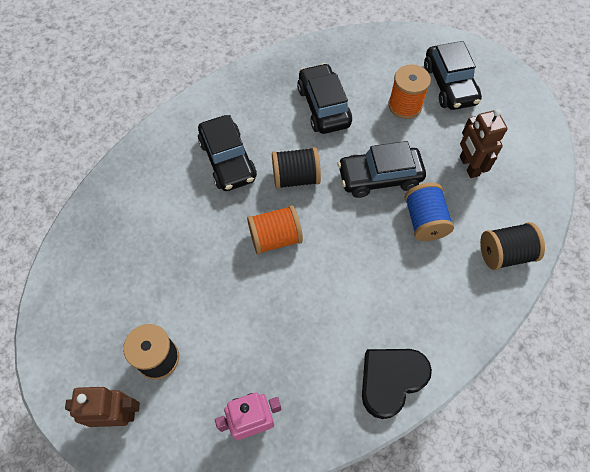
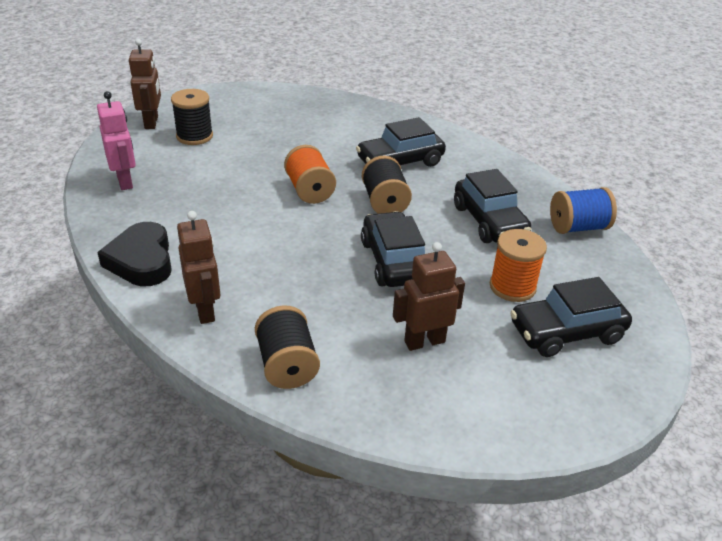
camera: 85 degrees right, 25 degrees down
black car [297,63,352,134] -> black car turned 90 degrees clockwise [454,169,532,243]
black heart [362,349,432,419] -> black heart turned 150 degrees counterclockwise [97,222,172,286]
blue spool [405,183,454,241] -> blue spool moved to [550,187,617,234]
none -> brown robot [177,211,221,324]

